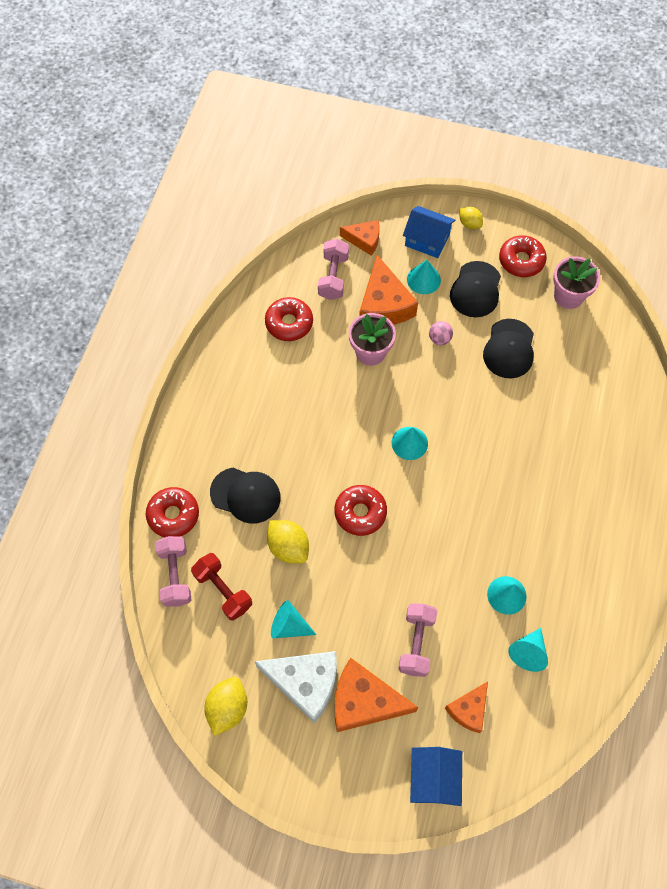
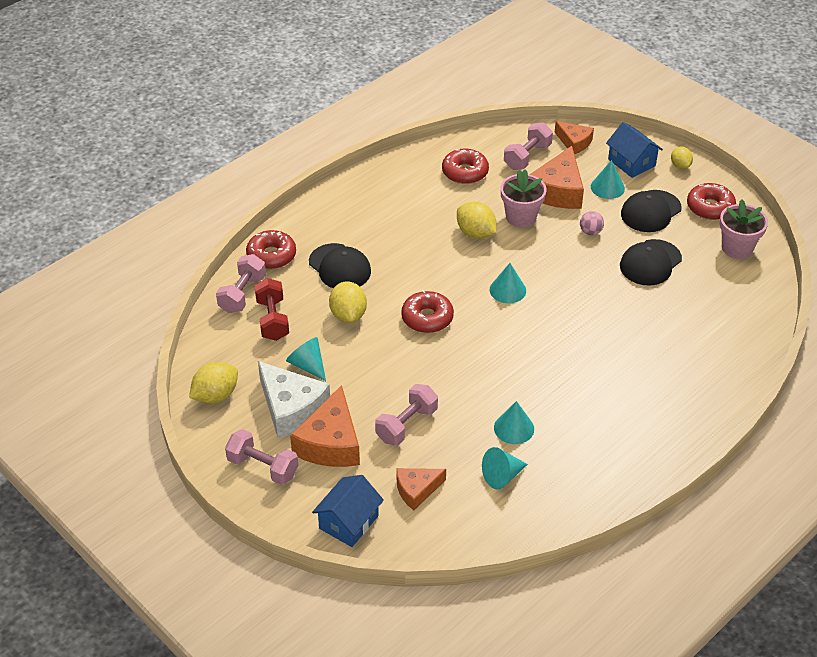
camera: 30 degrees right, 20 degrees down
orange cheese [335,657,419,732] -> orange cheese turned 120 degrees counterclockwise [290,385,360,467]
none -> pink dumbbell [225,429,298,485]
none -> yellow lemon [457,202,496,239]

